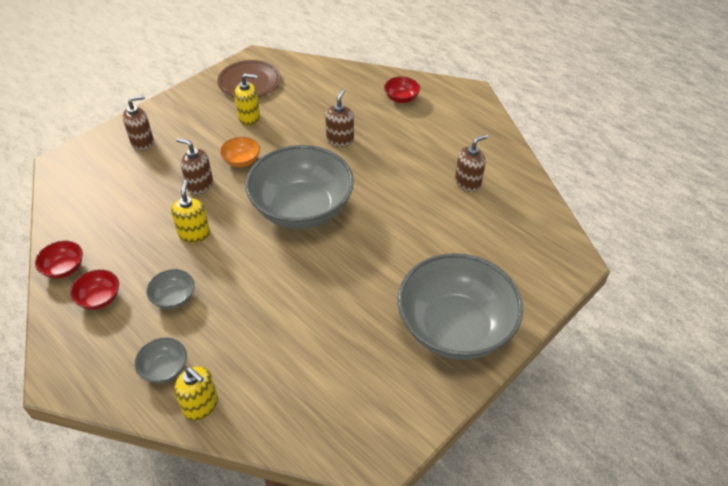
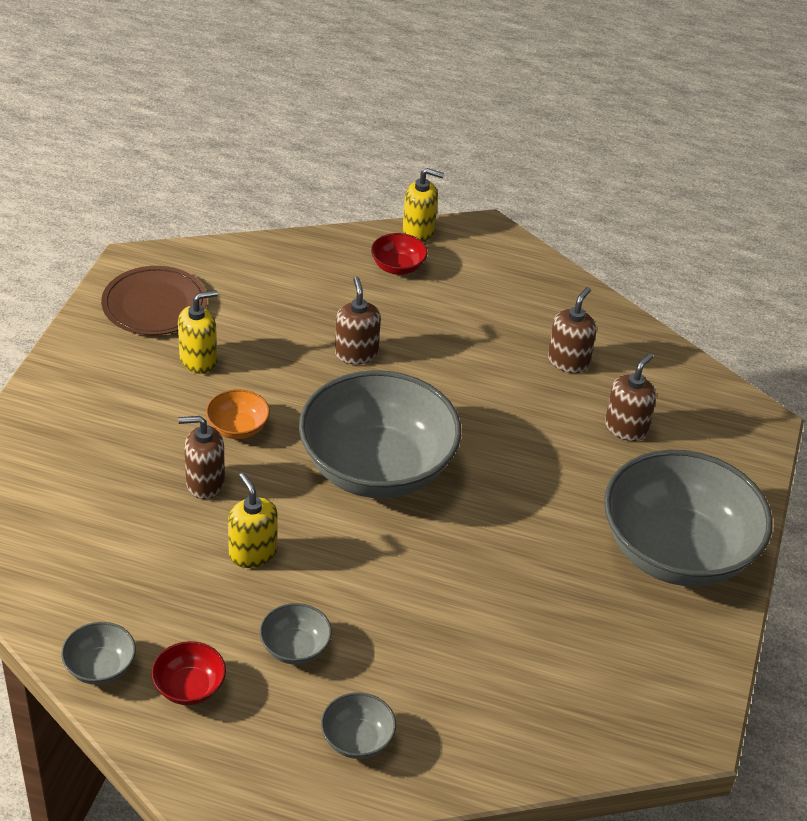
camera: 30 degrees left, 5 degrees down
red bowl [35,241,83,279] -> grey bowl [61,622,136,685]
brown soap dispenser [123,95,154,151] -> brown soap dispenser moved to [605,353,656,441]
yellow soap dispenser [174,366,218,421] -> yellow soap dispenser moved to [402,168,444,242]

